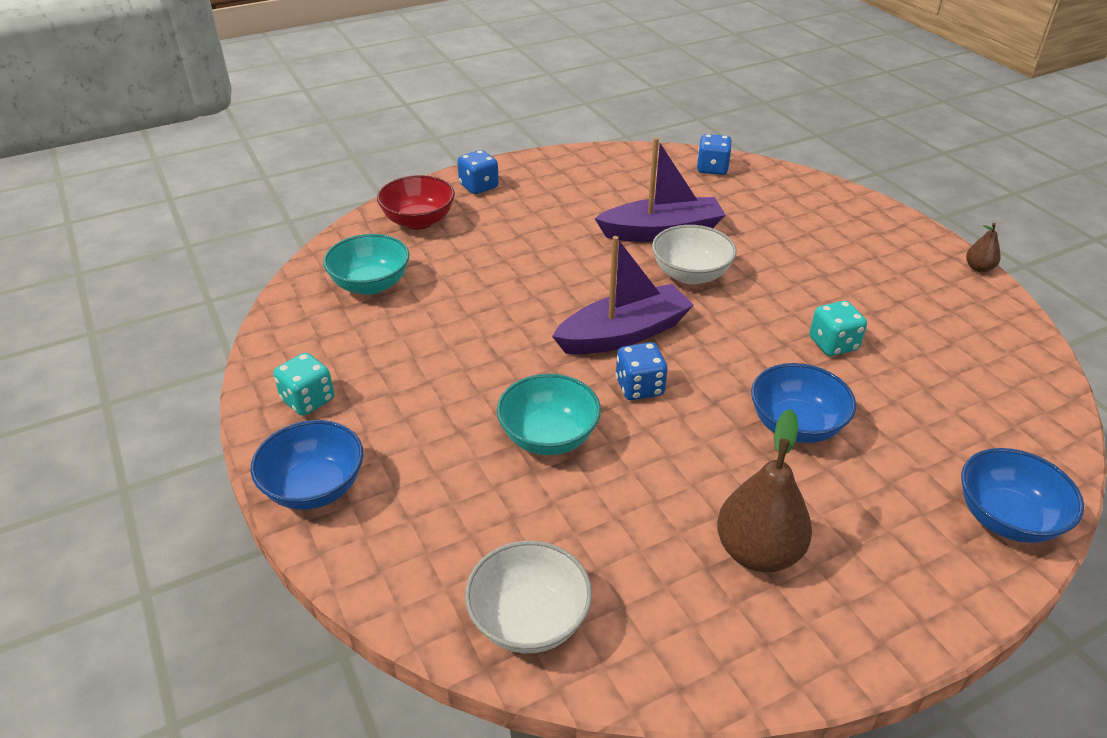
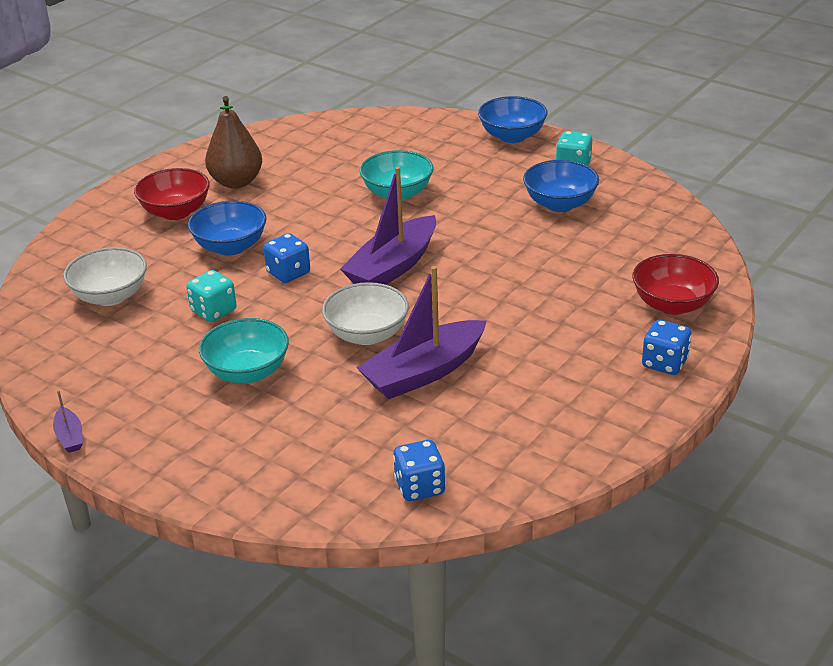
camera: 155 degrees right, 5 degrees down
turquoise bowl [323,234,409,295] -> turquoise bowl moved to [199,318,289,384]
white bowl [465,541,592,653] -> white bowl moved to [63,247,147,306]
blue dice [616,342,668,400] -> blue dice moved to [263,233,310,283]
blue bowl [961,448,1084,543] -> blue bowl moved to [523,160,599,212]
brown pear [966,223,1001,273] -> purple boat [53,390,83,453]
none -> red bowl [134,168,210,220]

